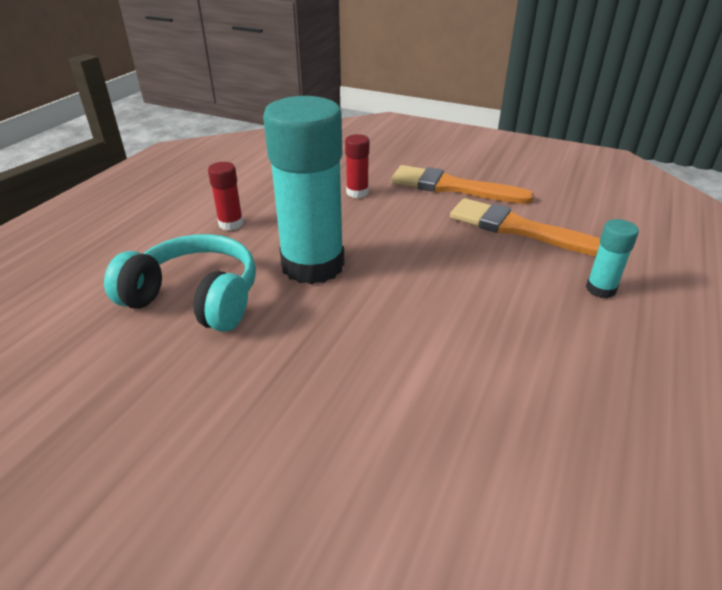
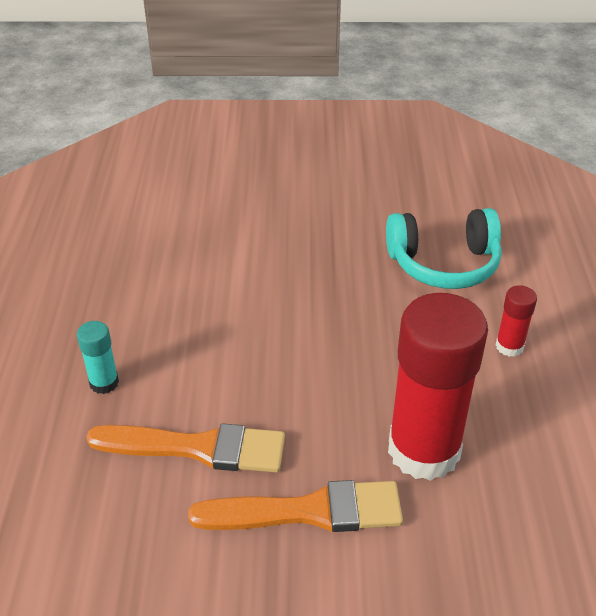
camera: 155 degrees right, 5 degrees up
turquoise glue stick [263,96,345,285] -> none
red glue stick [345,134,369,198] -> red glue stick [388,293,488,481], size x2.31

